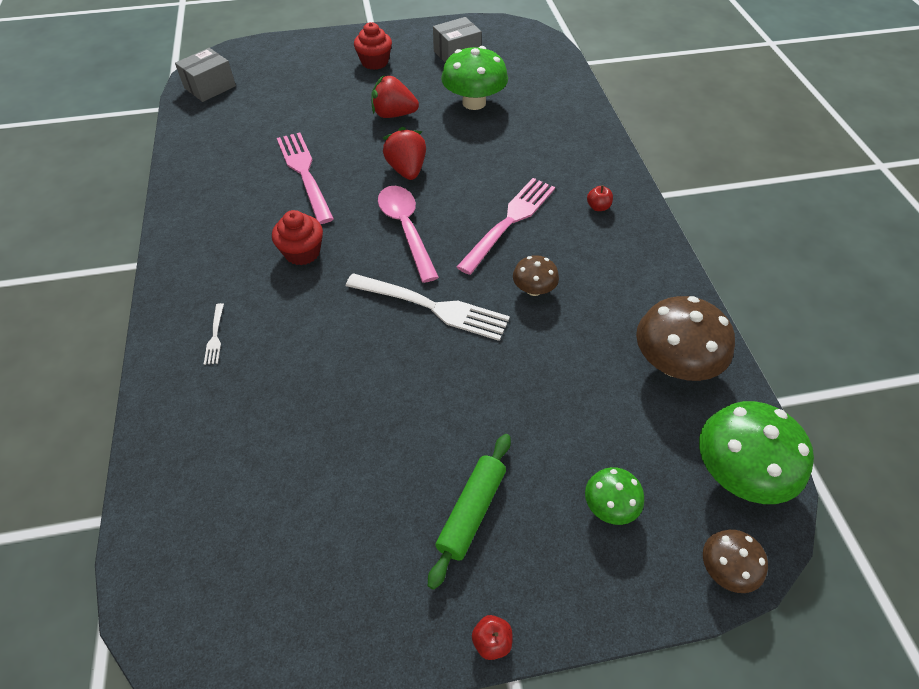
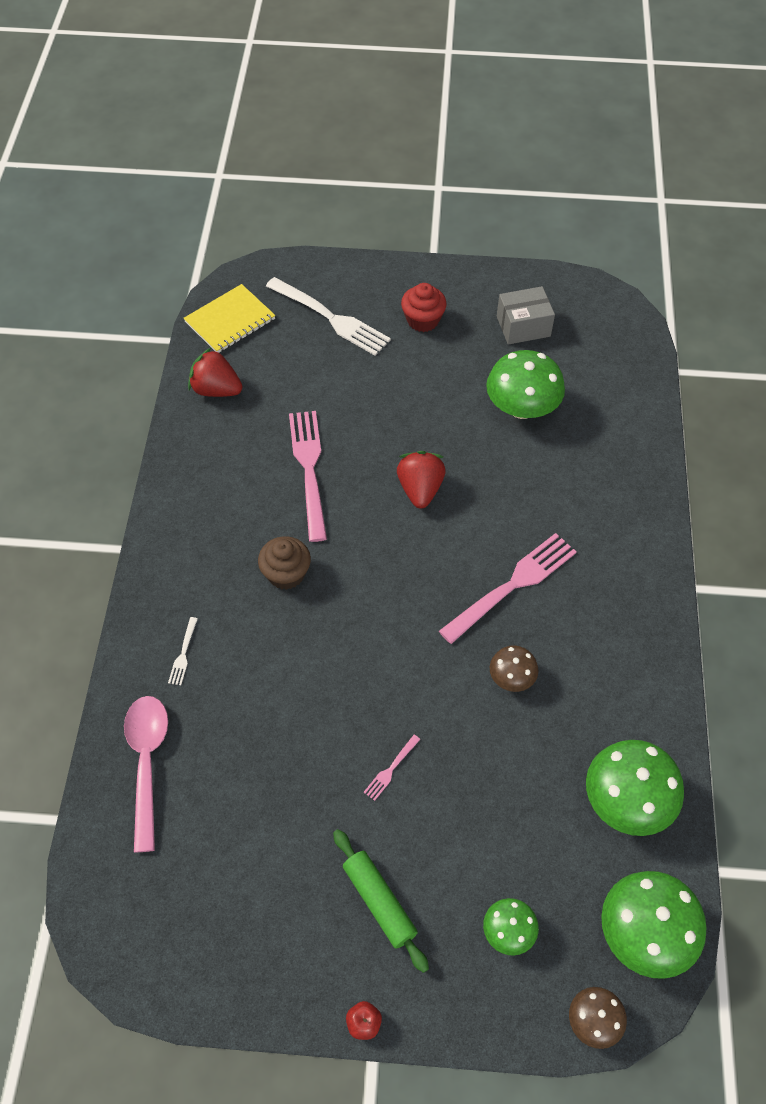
camera: 15 degrees right, 5 degrees up
grey box [175,48,236,102] -> yellow notebook [184,284,275,353]
red cupcake [272,210,323,265] -> brown cupcake [258,536,311,590]
white fork [346,273,510,341] -> white fork moved to [266,277,391,356]
red strawberry [371,75,419,118] -> red strawberry moved to [188,348,243,397]
pink spoon [378,186,439,283] -> pink spoon moved to [124,696,168,852]
green rolling pin [428,434,511,590] -> green rolling pin turned 75 degrees counterclockwise [333,829,429,973]
red apple [587,185,613,211] -> none
brown mushroom [636,296,735,381] -> green mushroom [586,740,684,836]
none -> pink fork [364,735,421,801]

